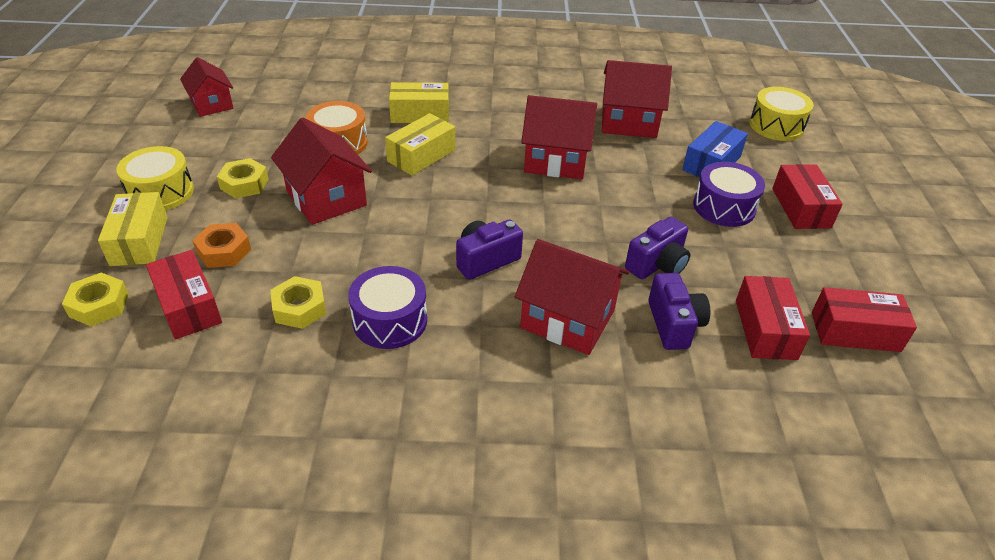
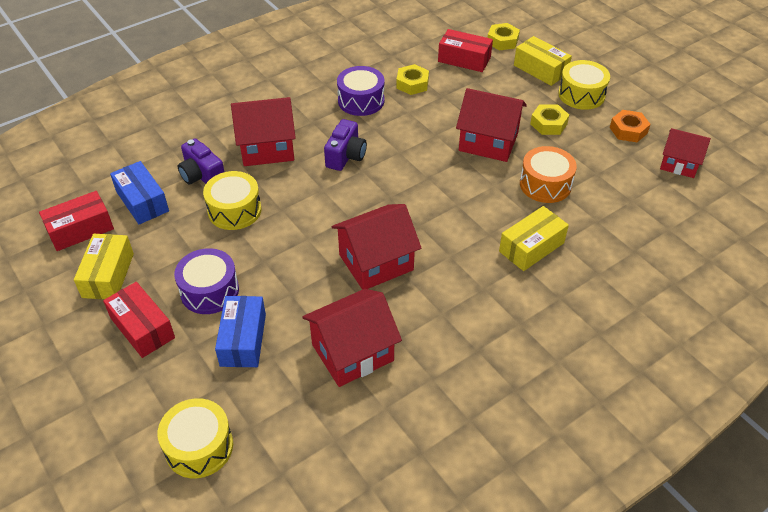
camera: 145 degrees right, 5 degrees up
orange nut [192,223,251,268] -> orange nut moved to [610,110,651,142]
yellow box [385,113,455,176] -> yellow box moved to [74,234,134,299]
purple camera [625,217,690,279] -> yellow drum [203,171,262,230]
red box [736,276,810,360] -> blue box [110,161,169,225]

